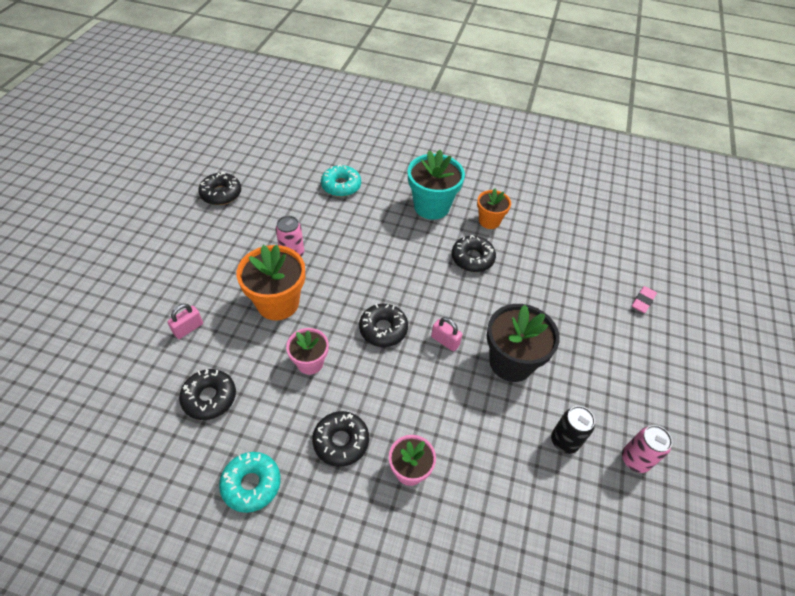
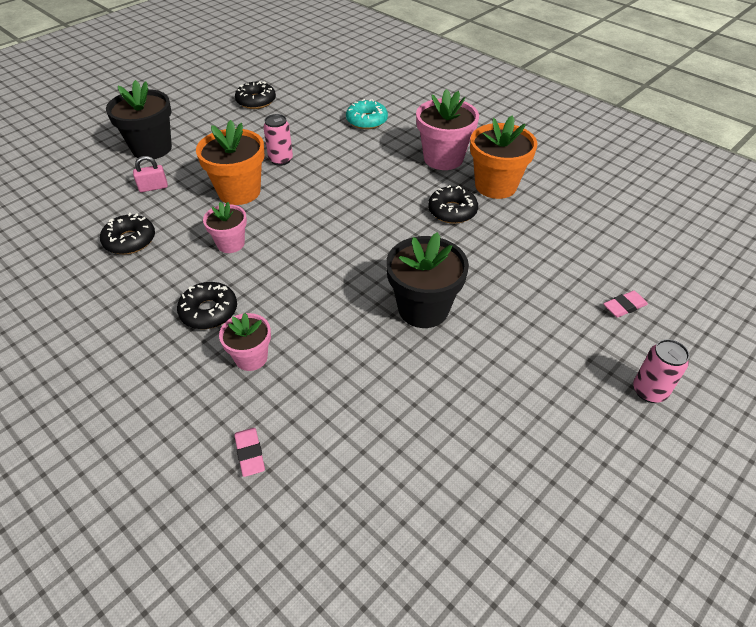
camera: 30 degrees right, 5 degrees down
turquoise donut [219,452,281,513] -> none
black donut [359,304,408,347] -> none
turquoise flower pot [408,150,465,220] -> pink flower pot [416,89,479,170]
pink padlock [431,317,462,351] -> none
orange flower pot [477,188,511,229] -> orange flower pot [470,116,537,199], size x1.68
black can [551,406,595,454] -> none
pink can [622,425,672,473] -> pink can moved to [633,339,690,403]
none -> black flower pot [106,80,172,159]
none -> pink eraser [234,428,265,477]

